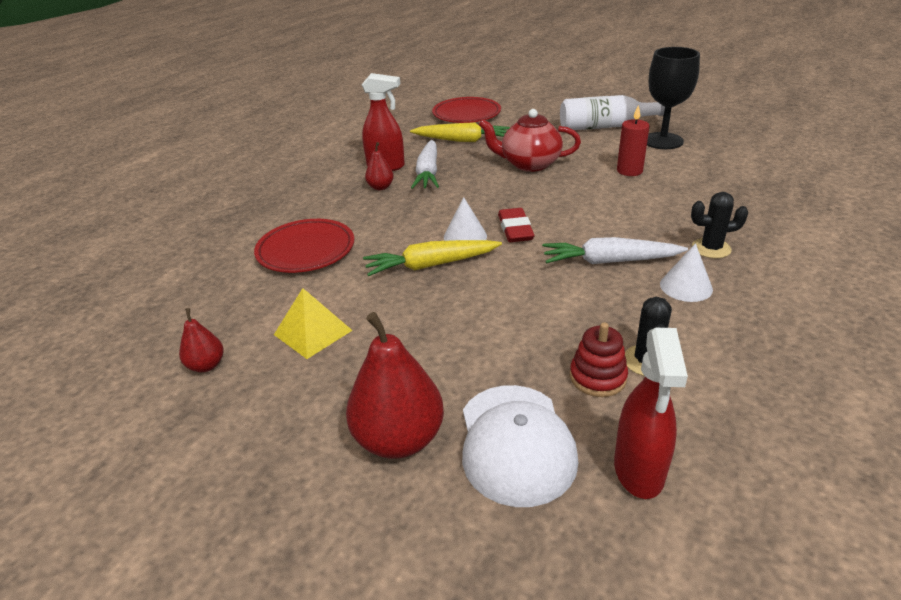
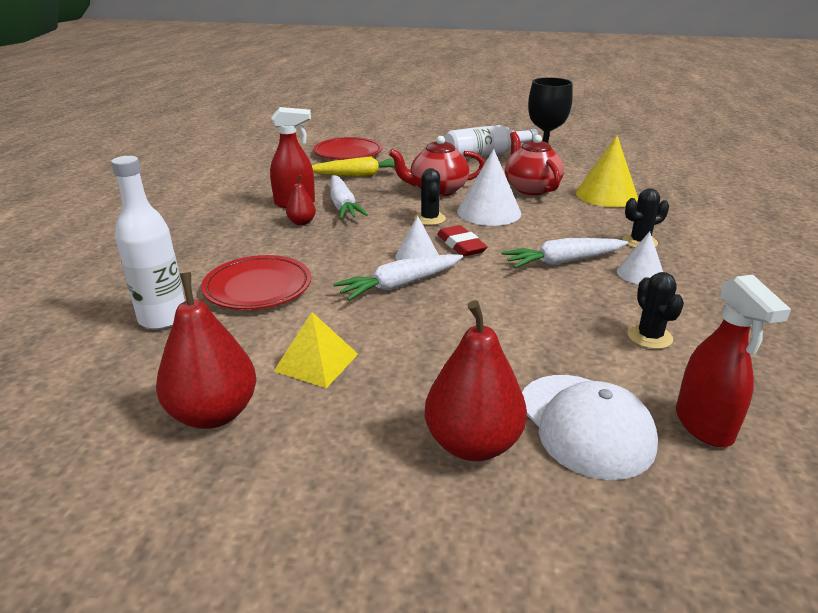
camera: 20 degrees left, 5 degrees down
red pear [179,308,224,372] -> red pear [156,272,256,429], size x1.96
yellow carrot [363,240,502,276] -> white carrot [333,254,463,301]
red stacking toy [570,322,628,397] -> none
red candle [617,105,650,176] -> red teapot [505,132,564,195]
none -> white bottle [111,156,185,329]
none -> black cactus [414,168,446,225]
none -> white cone [457,149,521,226]
none -> yellow cone [576,135,638,207]

